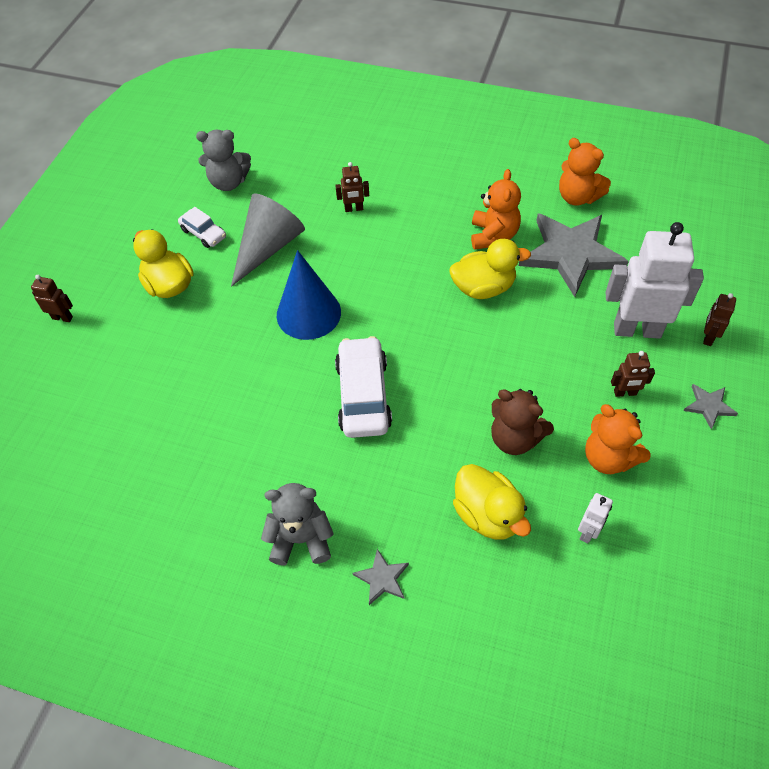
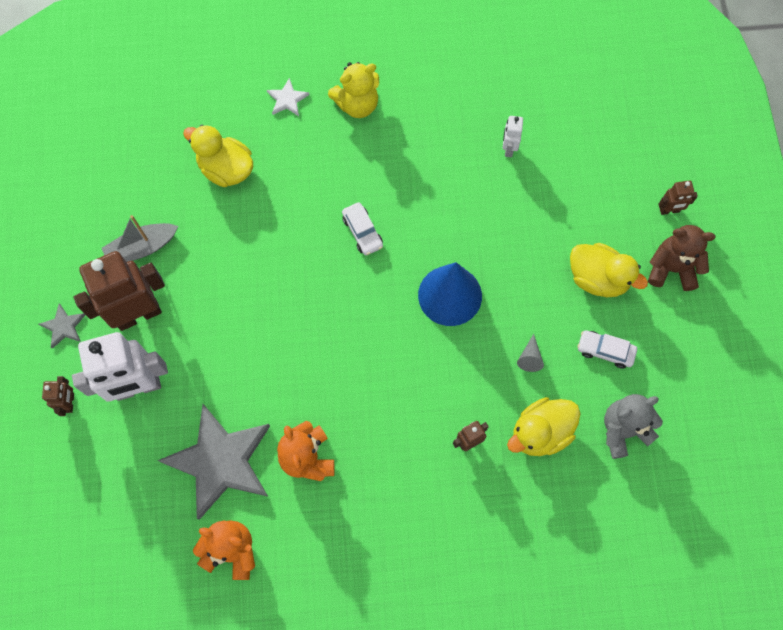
camera: 155 degrees right, 15 degrees up
grey cone [231,193,305,287] -> grey cone [517,334,544,372], size x0.40
grey teddy bear [261,483,334,565] -> yellow teddy bear [328,62,379,118]
white car [335,336,392,438] -> white car [342,202,383,255], size x0.55
grey star [353,549,409,605] -> white star [267,78,310,116]
yellow duck [450,239,531,299] -> yellow duck moved to [507,397,581,456]
brown teddy bear [491,389,554,455] -> brown teddy bear moved to [648,225,715,291]
white robot [578,493,613,544] -> white robot moved to [503,116,523,157]
orange teddy bear [585,404,651,474] -> grey boat [102,215,178,262]
brown robot [611,351,655,397] -> brown robot [74,251,165,331], size x2.22

